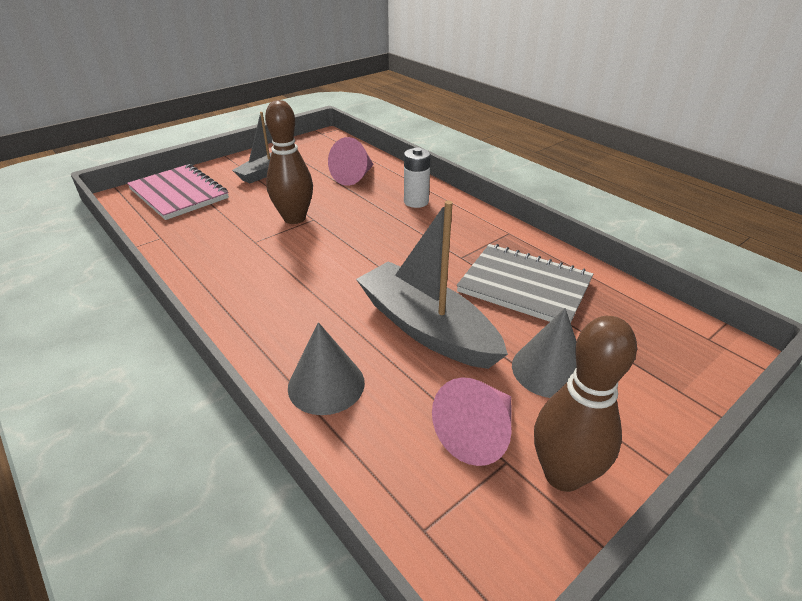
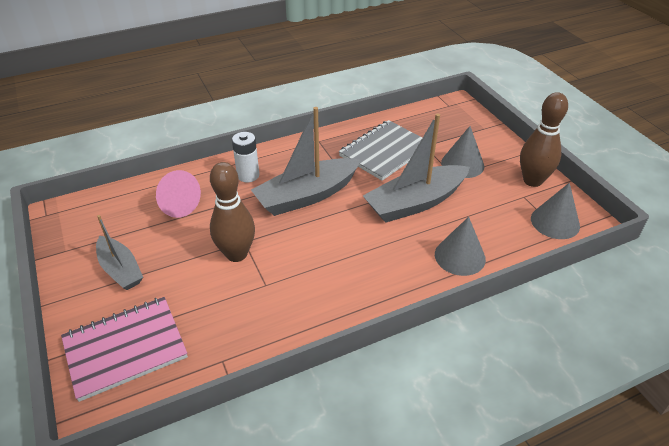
camera: 75 degrees left, 5 degrees up
pink cone [432,377,512,466] -> none
none -> grey boat [251,107,361,216]
none -> grey cone [531,183,580,239]

